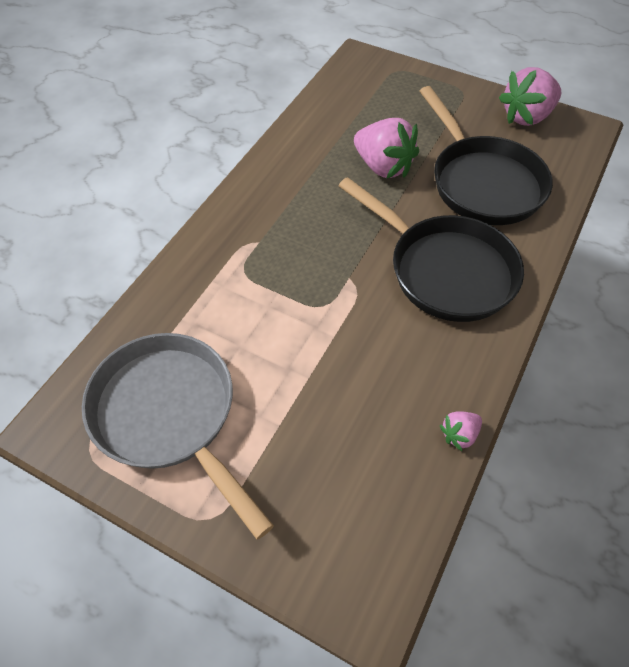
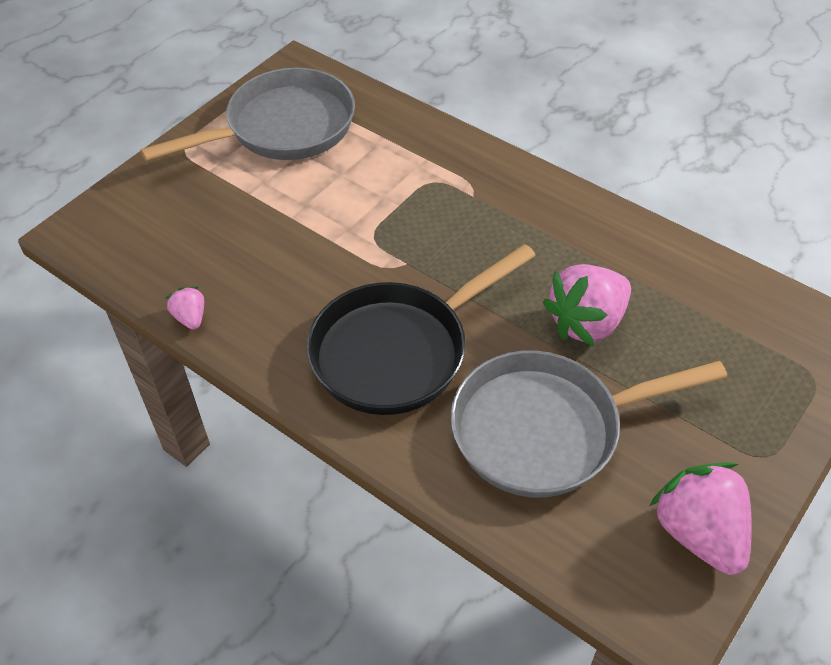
camera: 100 degrees right, 5 degrees down
black pan [420,86,553,225] -> grey pan [451,351,727,498]

